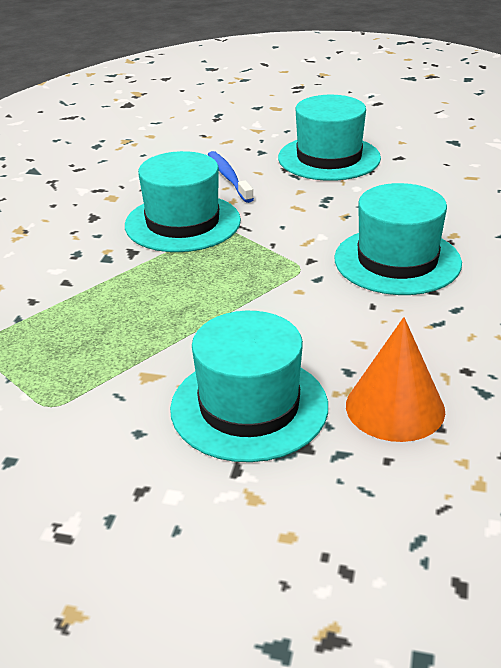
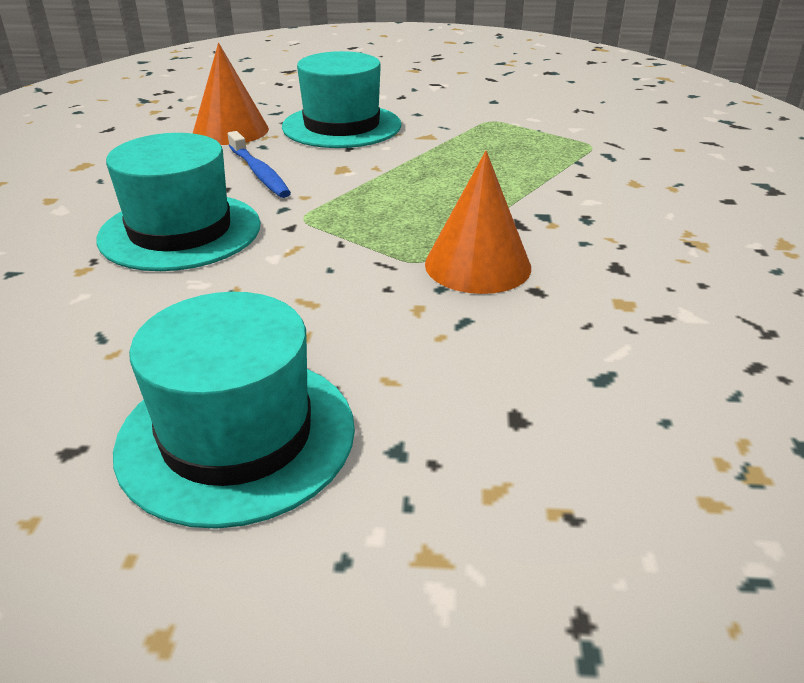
camera: 170 degrees right, 0 degrees up
turquoise hat [125,151,241,252] -> orange cone [425,151,531,294]
blue toothbrush [208,151,254,203] -> blue toothbrush moved to [228,131,291,198]

